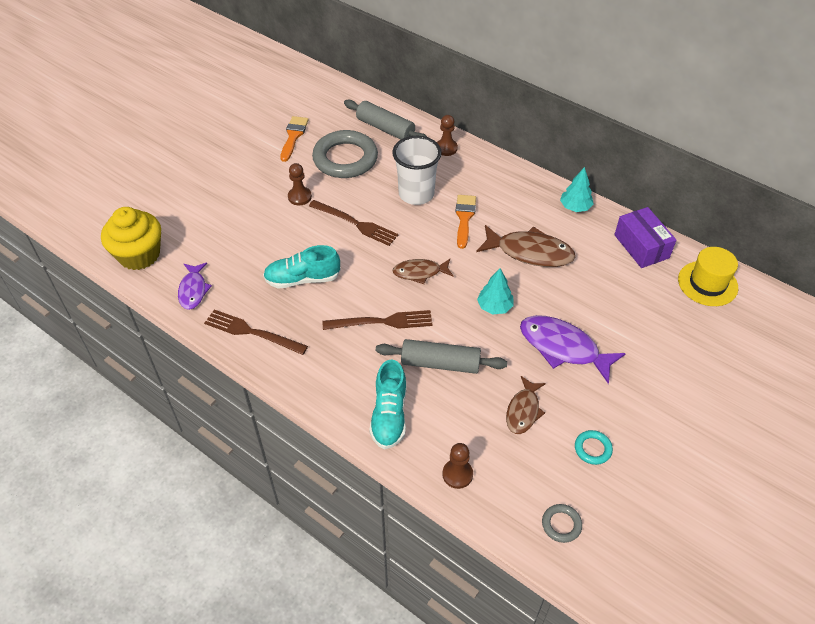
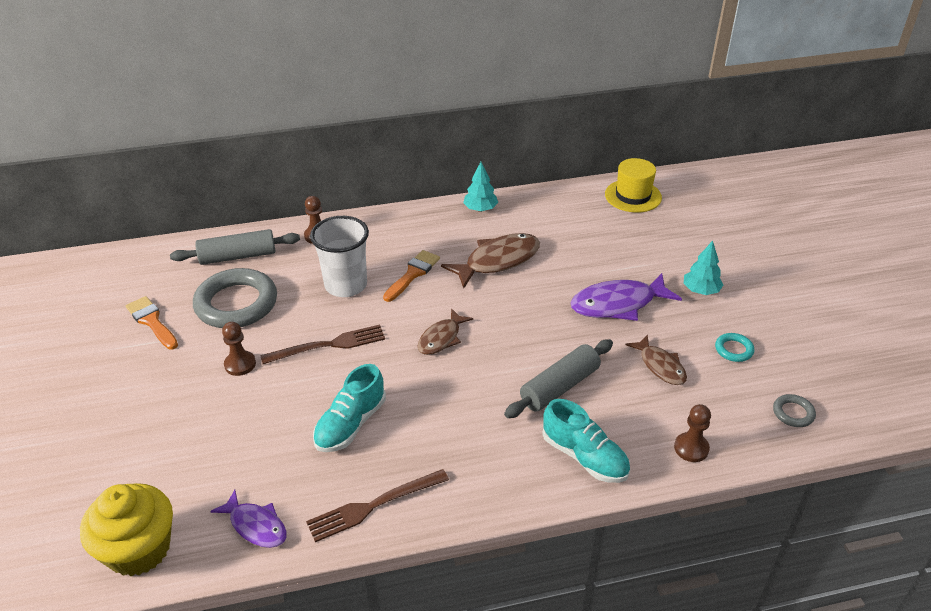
camera: 50 degrees left, 10 degrees down
brown fork [323,310,432,330] -> none
orange brush [455,195,476,249] -> orange brush turned 75 degrees clockwise [383,250,440,302]
turquoise tree [477,268,514,314] -> turquoise tree moved to [684,241,723,295]
purple box [614,207,676,268] -> none

